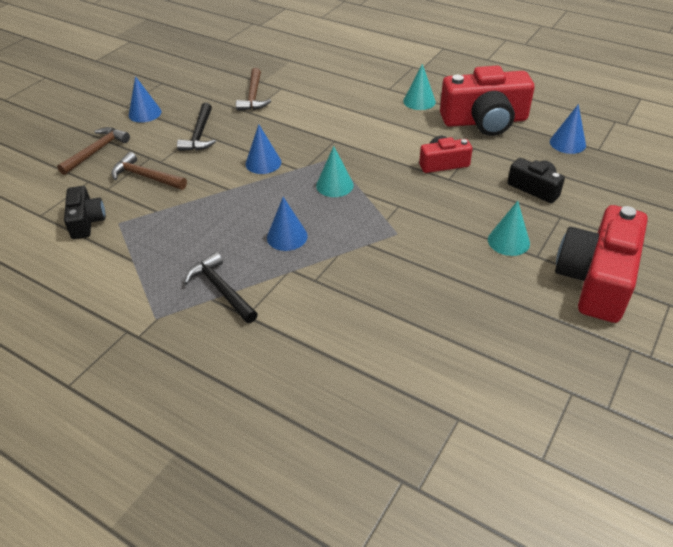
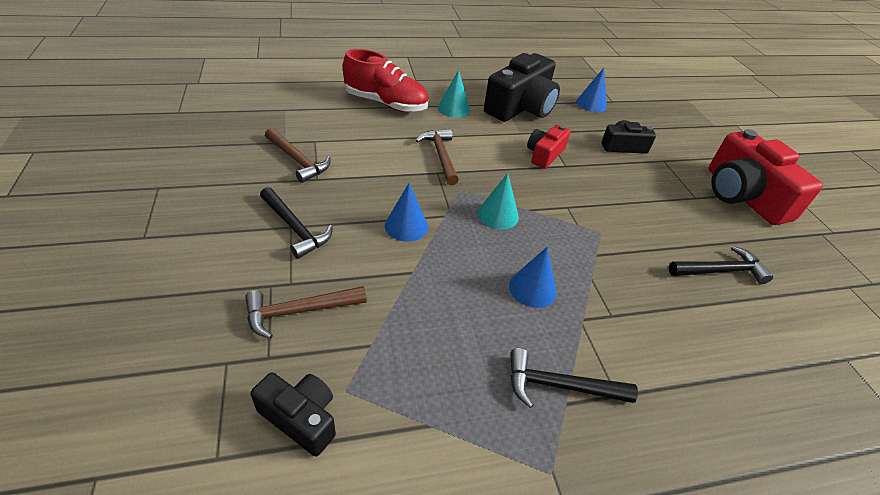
camera: 50 degrees left, 0 degrees up
brown hammer [57,127,130,175] -> brown hammer moved to [416,129,459,185]
blue cone [129,76,162,123] -> none
red camera [440,66,535,136] -> black camera [484,53,560,122]
turquoise cone [488,201,530,256] -> none
none -> red shoe [343,49,429,112]
none -> black hammer [669,246,773,284]

